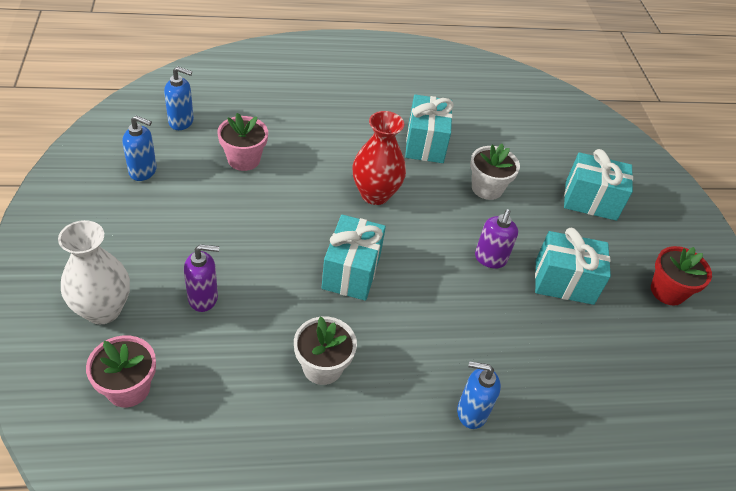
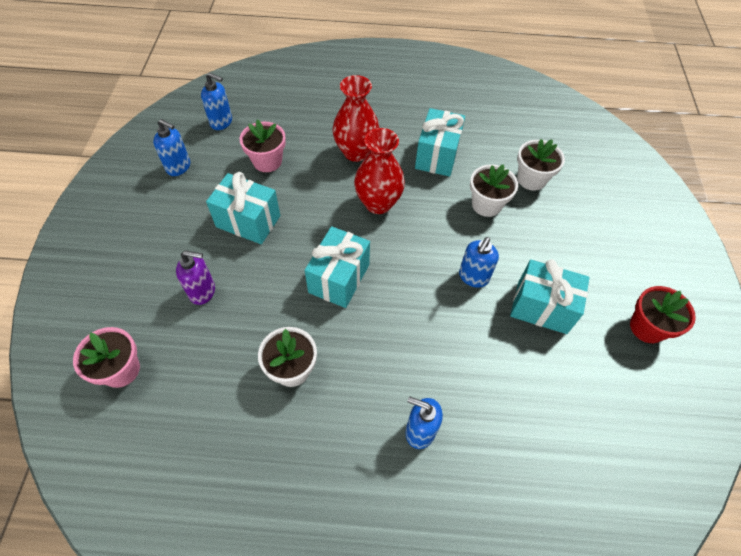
camera: 15 degrees right, 10 degrees up
white vase [58,220,130,324] -> none
purple soap dispenser [475,209,518,268] -> blue soap dispenser [459,237,499,288]
turquoise gift [564,149,633,221] -> turquoise gift moved to [206,172,280,244]
none -> red vase [332,75,379,162]
none -> white flower pot [517,139,565,191]

